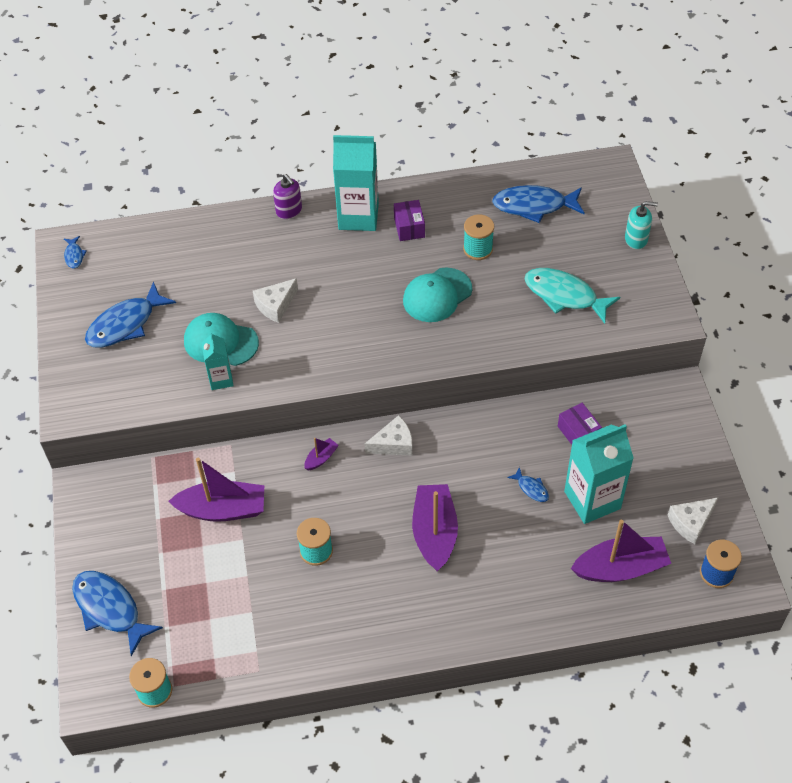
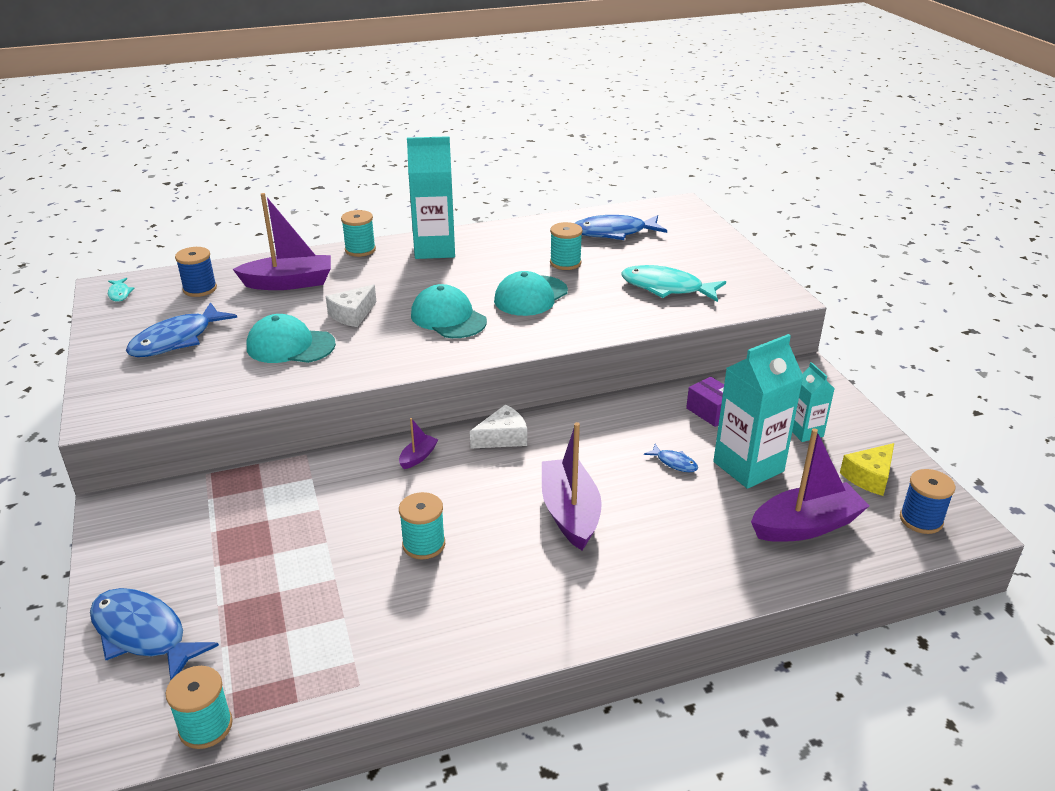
camera: 10 degrees left, 20 degrees down
blue fish [64,236,87,269] -> turquoise fish [108,278,134,302]
purple boat [168,458,264,522] -> purple boat moved to [233,193,331,290]
turquoise carton [202,332,234,390] -> turquoise carton moved to [792,362,835,442]
purple soap dispenser [273,174,302,219] -> turquoise spool [341,210,376,257]
purple box [394,200,425,241] -> none
turquoise soap dispenser [625,201,658,249] -> none
white cheese [668,498,718,544] -> yellow cheese [840,443,894,496]
none -> blue spool [175,247,217,297]
none -> turquoise cap [411,284,487,338]

